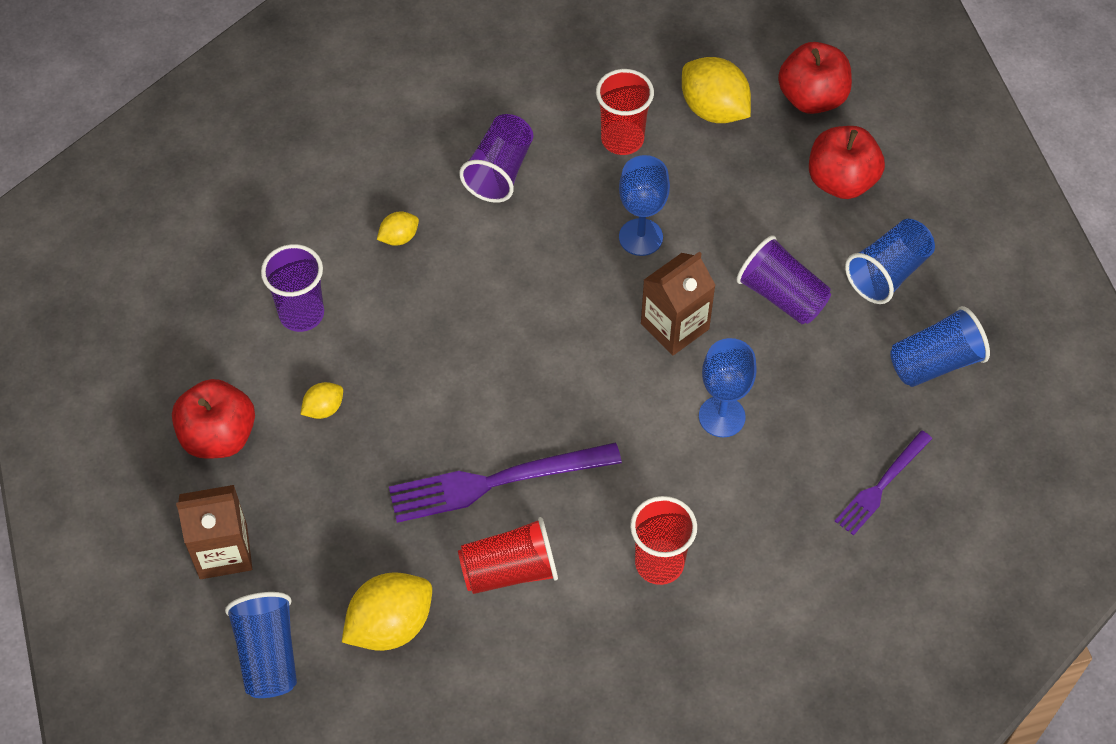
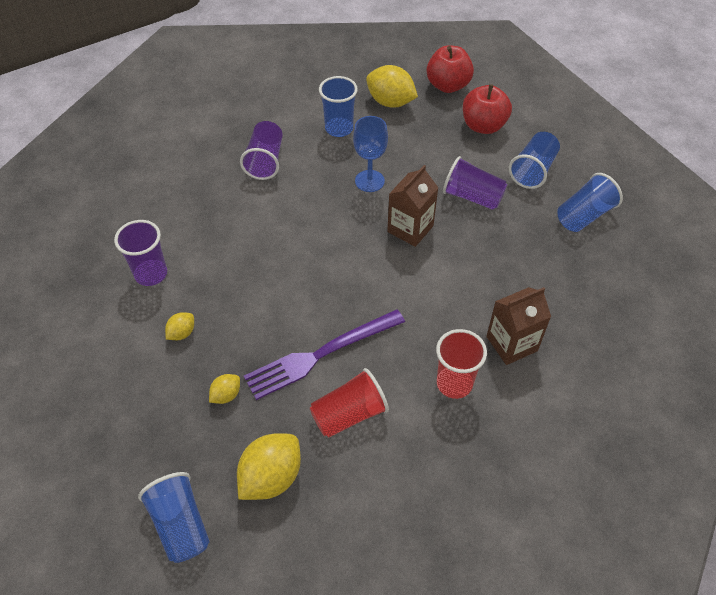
camera: 15 degrees left, 5 degrees down
red apple [172,379,255,459] -> none
brown carton [176,485,252,579] -> brown carton moved to [486,287,551,365]
yellow lemon [377,211,419,246] -> yellow lemon moved to [209,374,240,404]
red cup [596,69,654,155] -> blue cup [319,76,358,137]
blue goblet [699,338,757,437] -> none
purple fork [835,431,932,536] -> none

